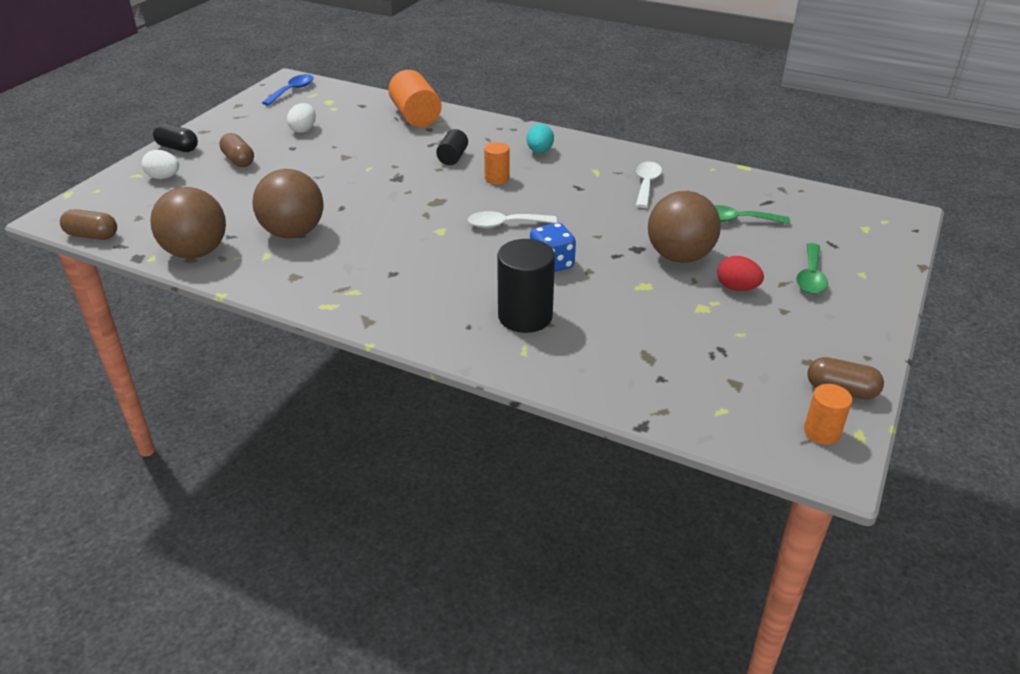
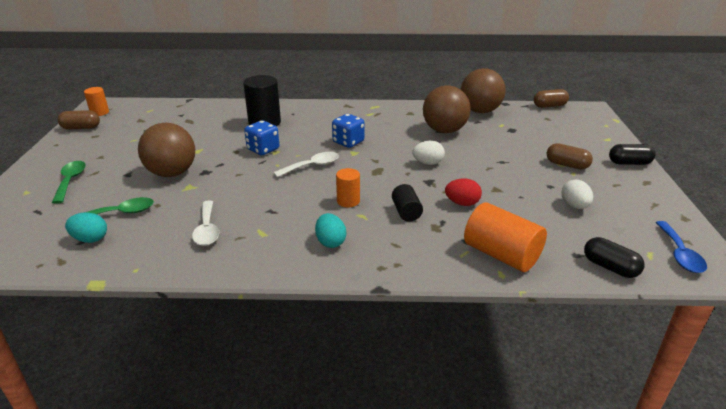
camera: 155 degrees right, 5 degrees down
white egg [142,150,179,179] -> white egg moved to [412,141,445,165]
red egg [717,256,764,291] -> red egg moved to [445,178,482,206]
none -> turquoise egg [65,212,107,243]
none -> blue dice [332,114,364,148]
none -> black capsule [584,237,644,278]

